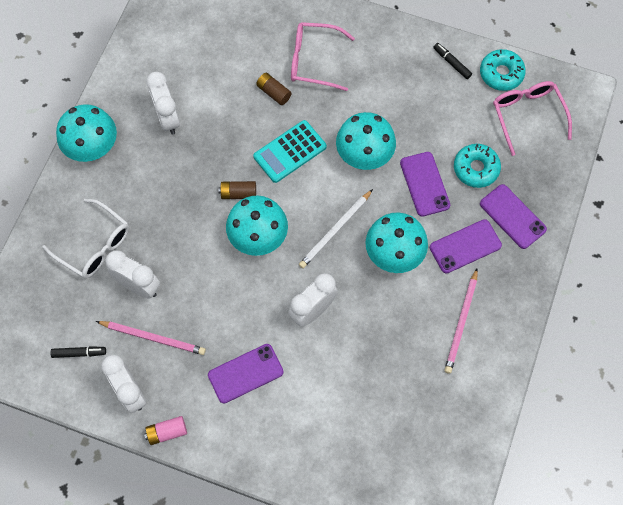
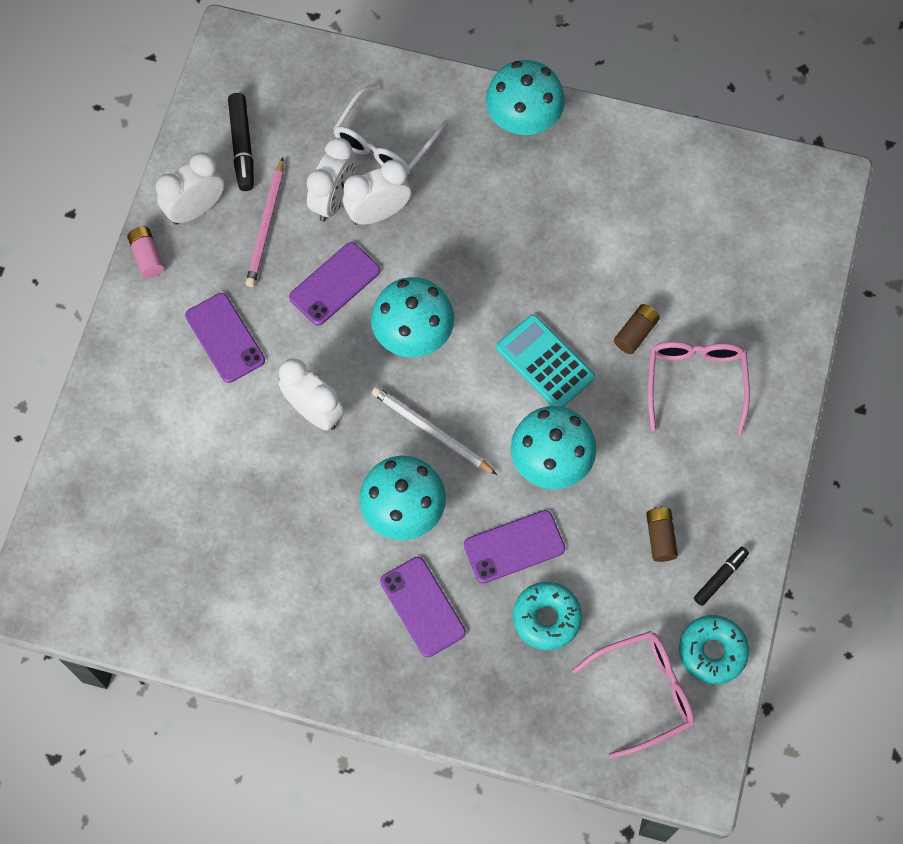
camera: 85 degrees right, 0 degrees up
black marker [50,346,106,358] -> black marker [228,93,254,191], size x1.56
white clock [146,72,180,135] -> white clock moved to [343,159,411,225]
brown battery [218,181,256,199] -> brown battery moved to [646,506,678,562]
pink pencil [444,269,478,374] -> none
purple phone [480,184,547,249] -> purple phone moved to [289,242,380,325]

